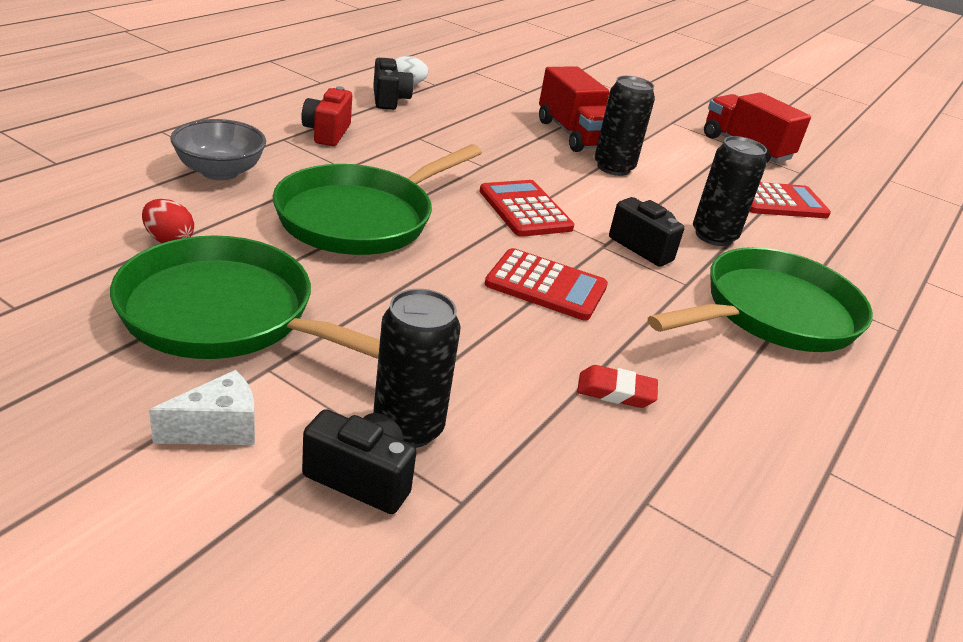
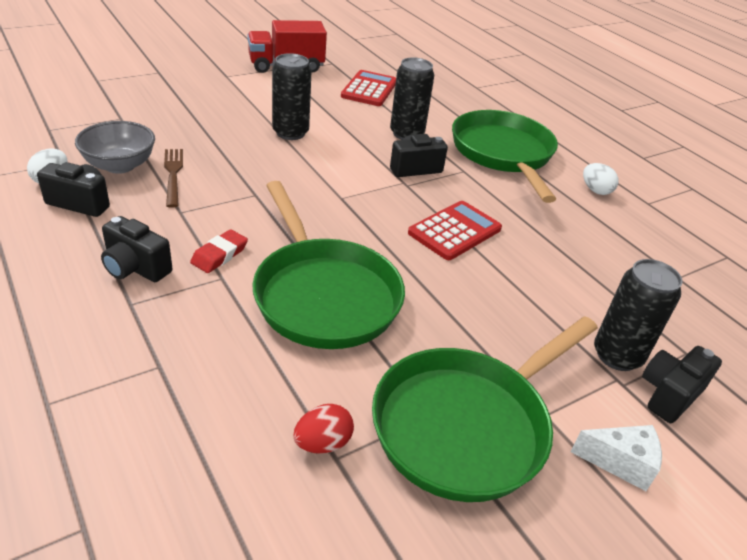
camera: 65 degrees left, 5 degrees up
white cheese [149,370,255,445] -> white cheese turned 105 degrees clockwise [571,425,662,491]
grey bowl [170,119,266,180] -> grey bowl moved to [75,121,155,174]
red camera [301,86,352,146] -> black camera [101,216,173,282]
red calculator [480,180,574,237] -> none
red truck [539,66,610,152] -> none
red eraser [577,365,658,408] -> red eraser moved to [190,229,248,273]
none -> brown fork [164,149,183,208]
none -> white egg [583,163,619,195]

